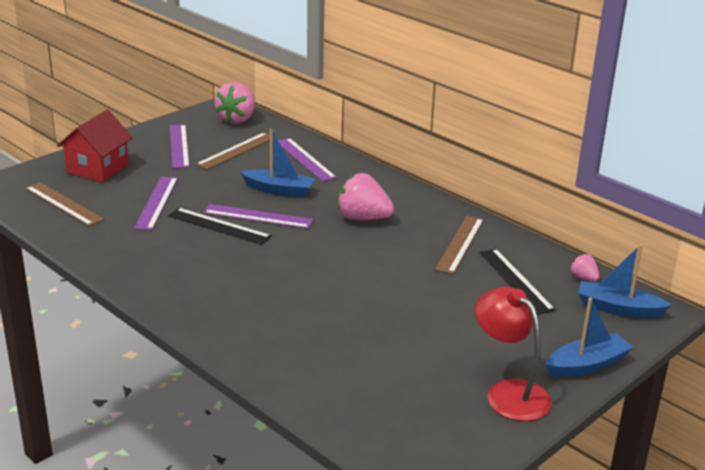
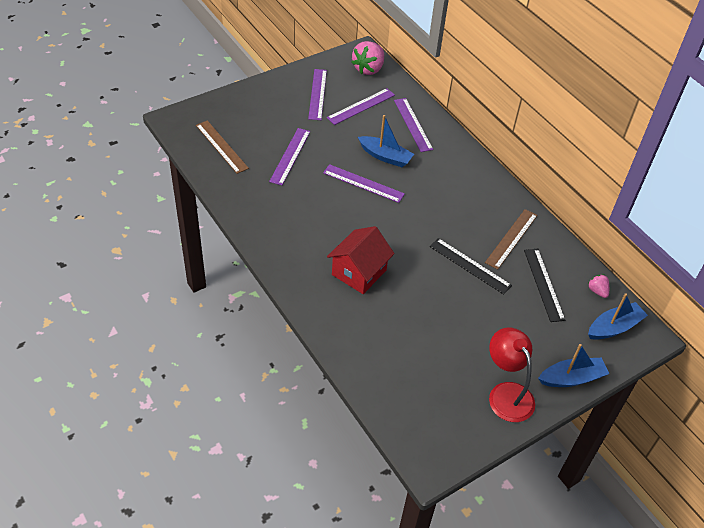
camera: 10 degrees right, 20 degrees up
red house [57,109,133,182] -> red house moved to [327,226,395,294]
black ruler [168,208,272,245] -> black ruler moved to [430,238,512,295]
brown ruler [196,132,273,170] -> purple ruler [327,88,395,125]
pink strawberry [338,173,394,220] -> none
blue boat [578,244,672,318] -> blue boat turned 120 degrees clockwise [588,293,648,340]

